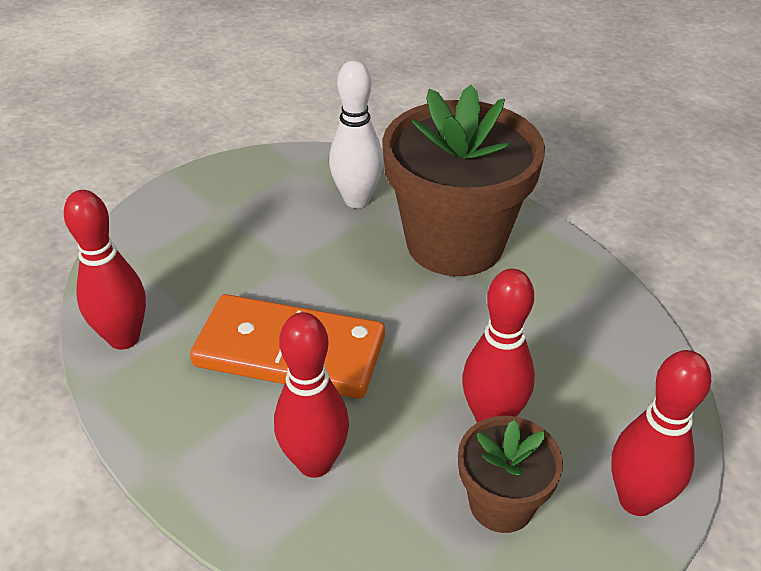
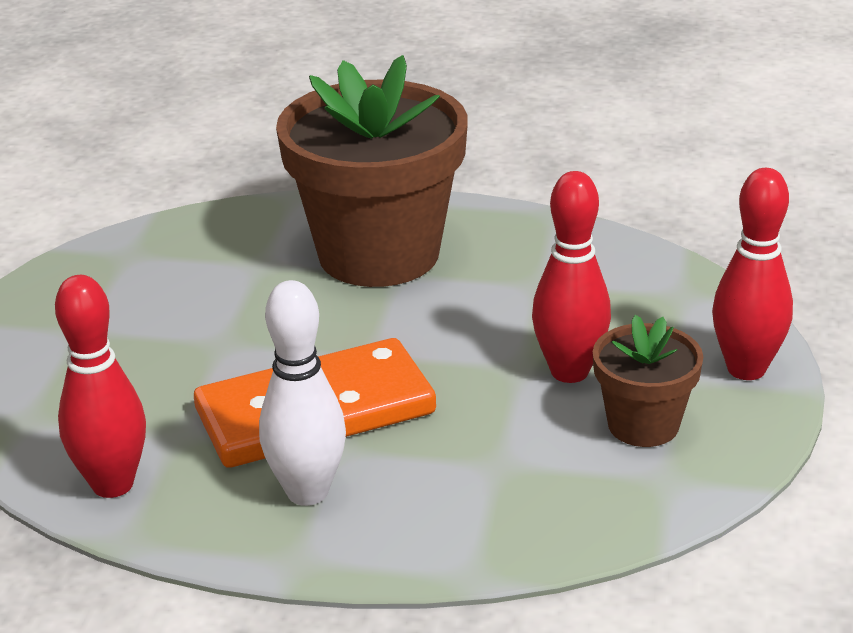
camera: 35 degrees left, 10 degrees down
red bowling pin [274,312,349,478] -> none
white bowling pin [329,60,383,208] -> white bowling pin moved to [259,280,346,506]

